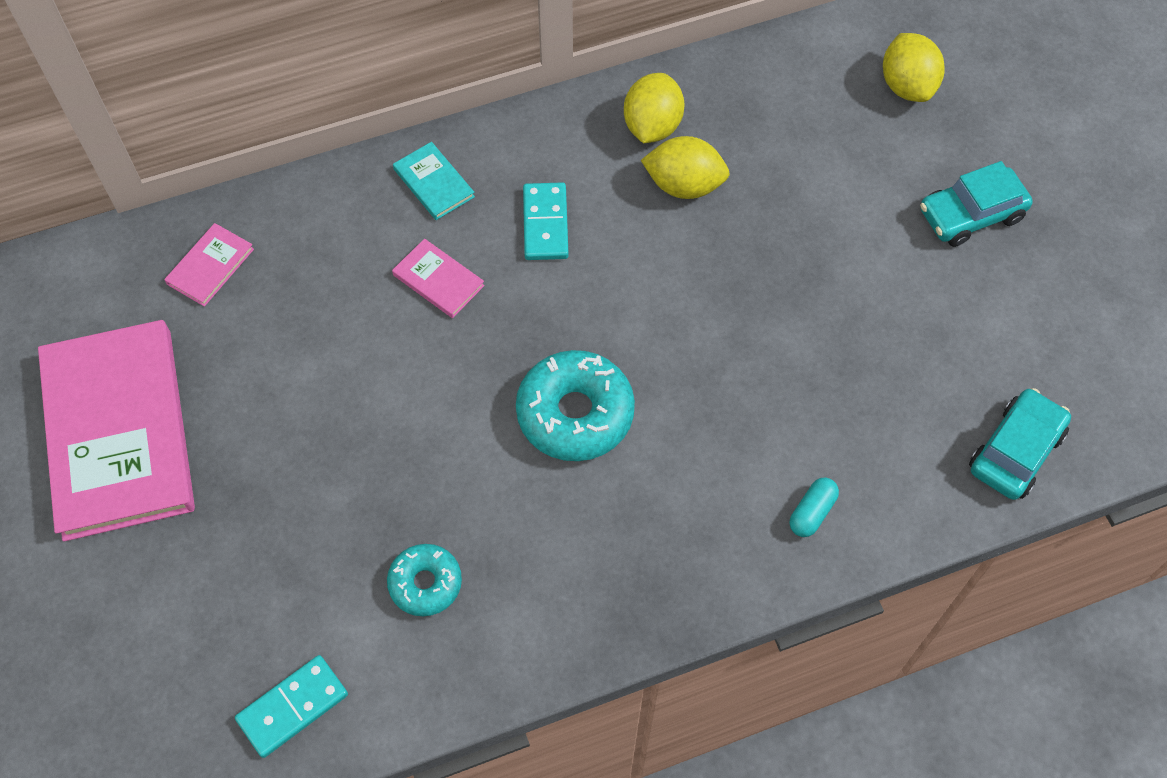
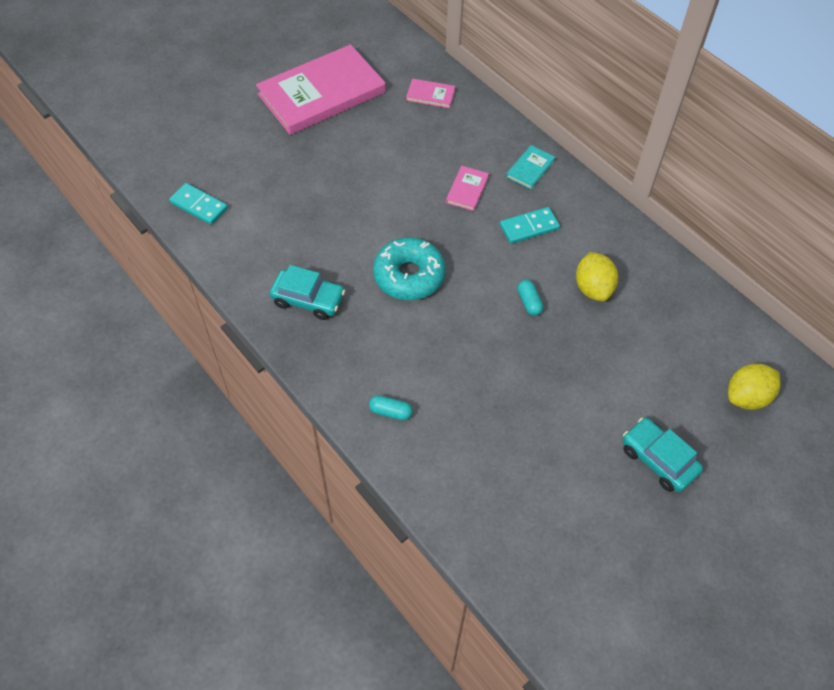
camera: 70 degrees right, 5 degrees down
turquoise donut [387,544,462,616] -> none
yellow lemon [624,73,684,143] -> none
turquoise car [969,388,1071,500] -> turquoise car moved to [270,265,345,320]
none -> turquoise capsule [517,280,543,316]

